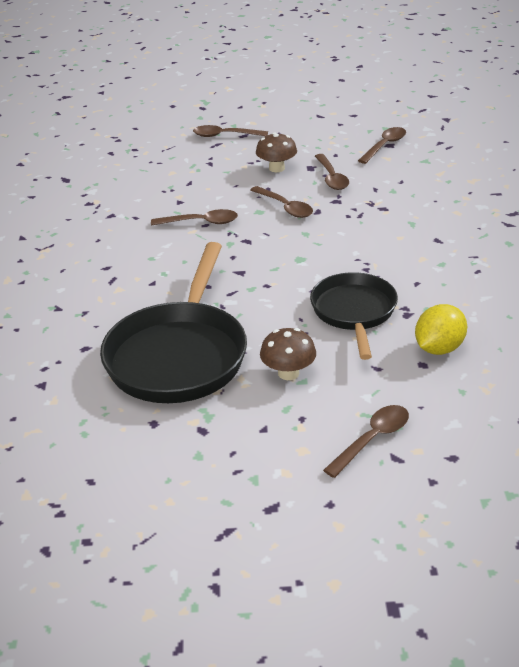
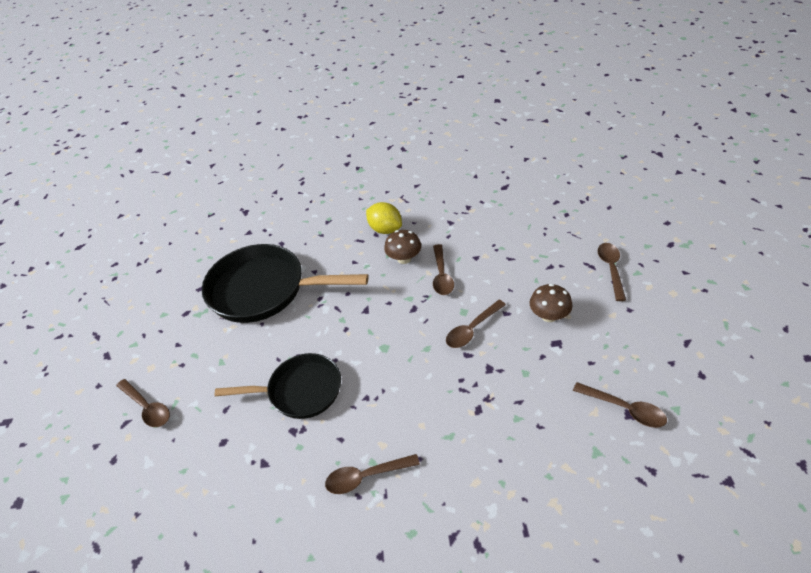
camera: 90 degrees right, 10 degrees up
brown mushroom [260,328,316,380] -> brown mushroom moved to [384,230,421,264]
brown spoon [315,154,349,190] -> brown spoon moved to [325,454,420,494]
yellow lemon [415,304,467,355] -> yellow lemon moved to [366,202,402,234]

